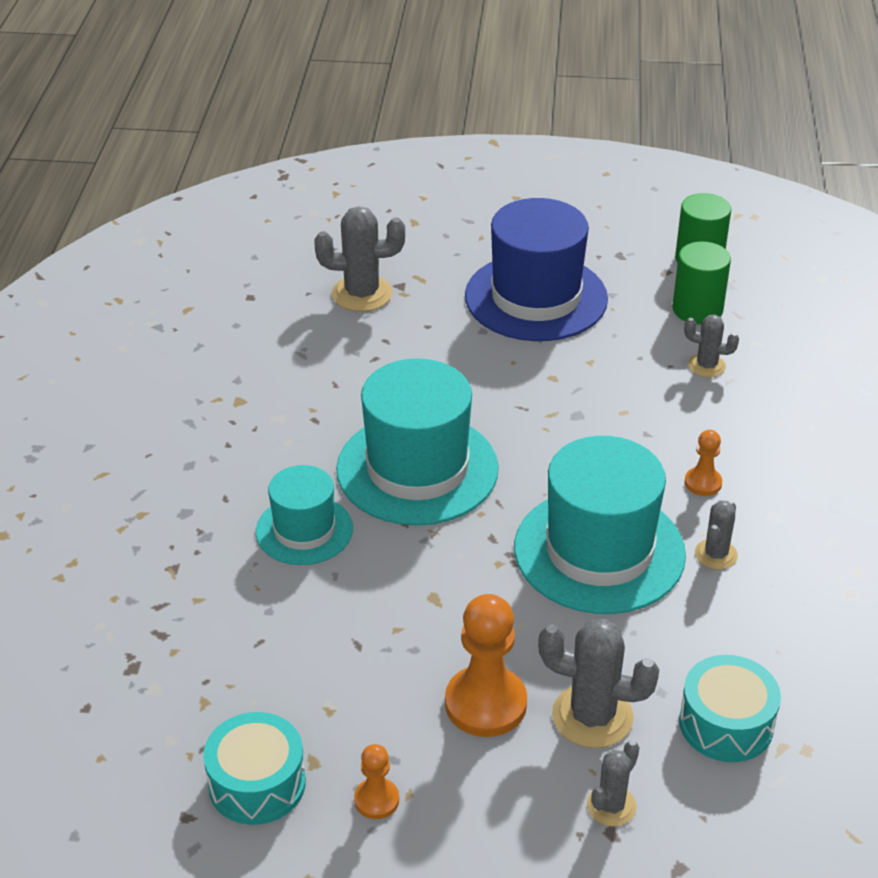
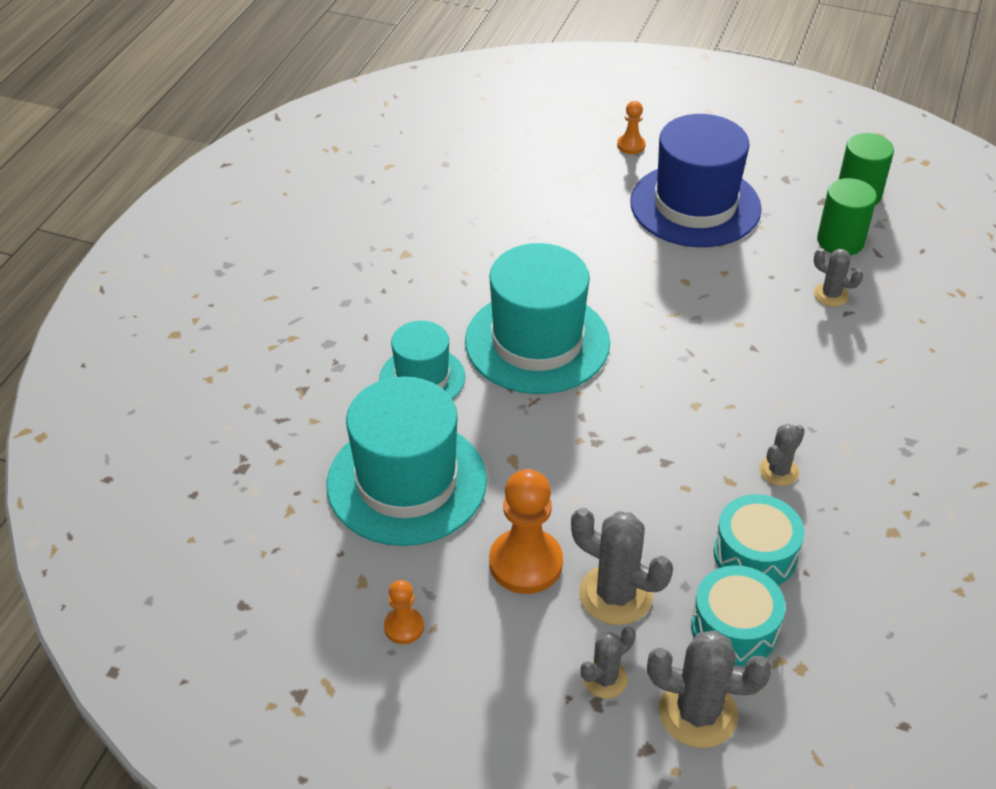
camera: 15 degrees right, 5 degrees up
turquoise drum [203,712,306,825] -> turquoise drum moved to [714,494,804,585]
grey cactus [314,206,405,312] -> grey cactus moved to [647,630,772,748]
turquoise hat [514,436,686,614] -> turquoise hat moved to [327,377,487,546]
orange pawn [685,430,722,496] -> orange pawn moved to [617,101,646,154]

